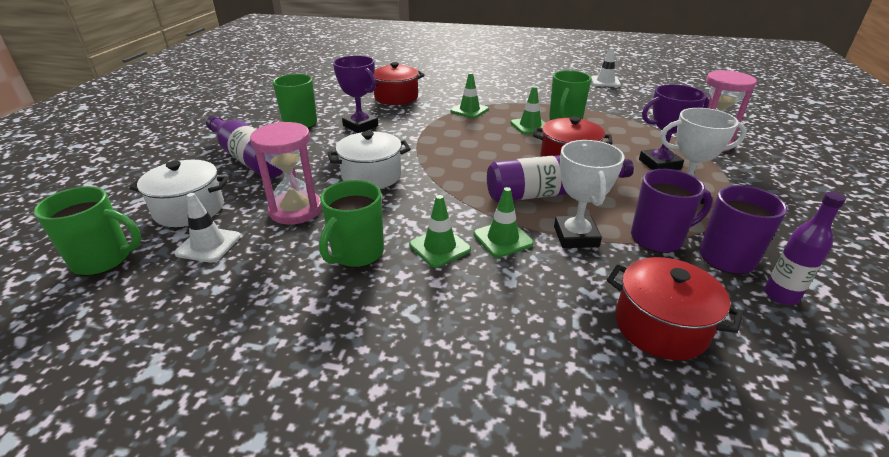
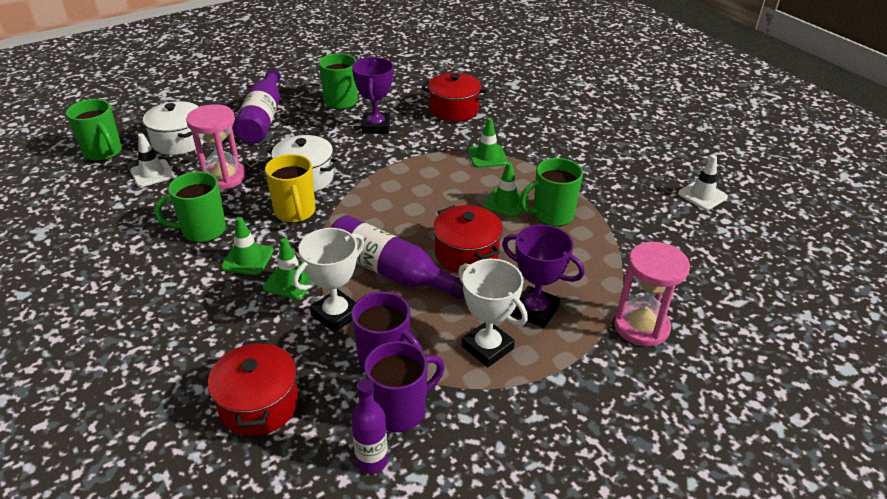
camera: 45 degrees right, 5 degrees up
none -> yellow mug [265,154,315,223]

